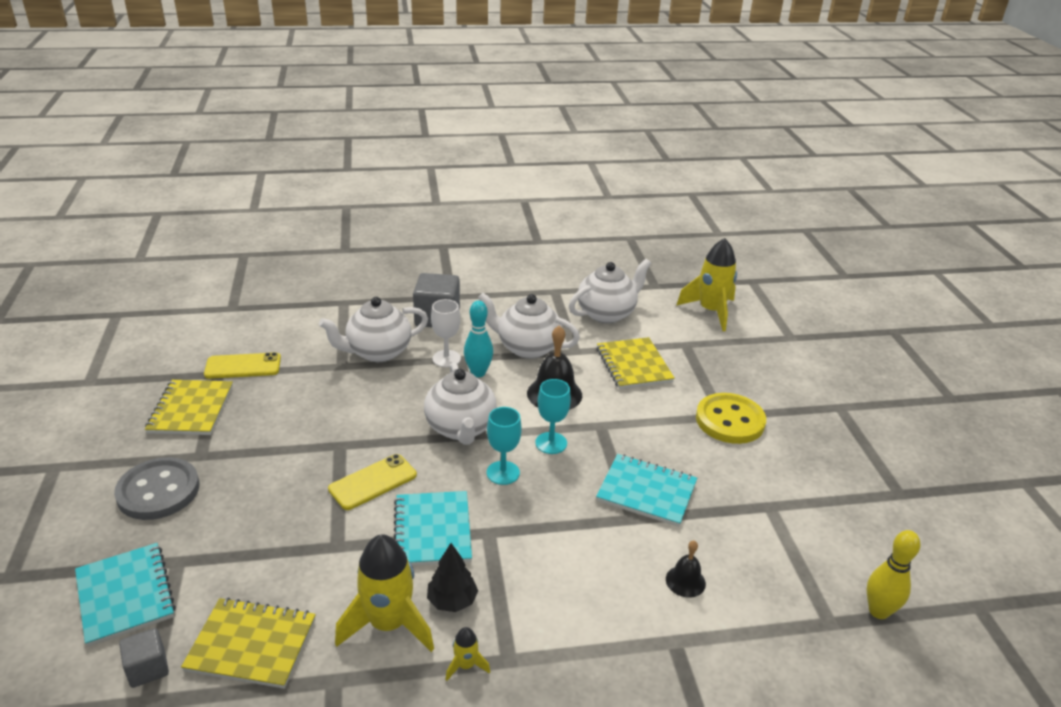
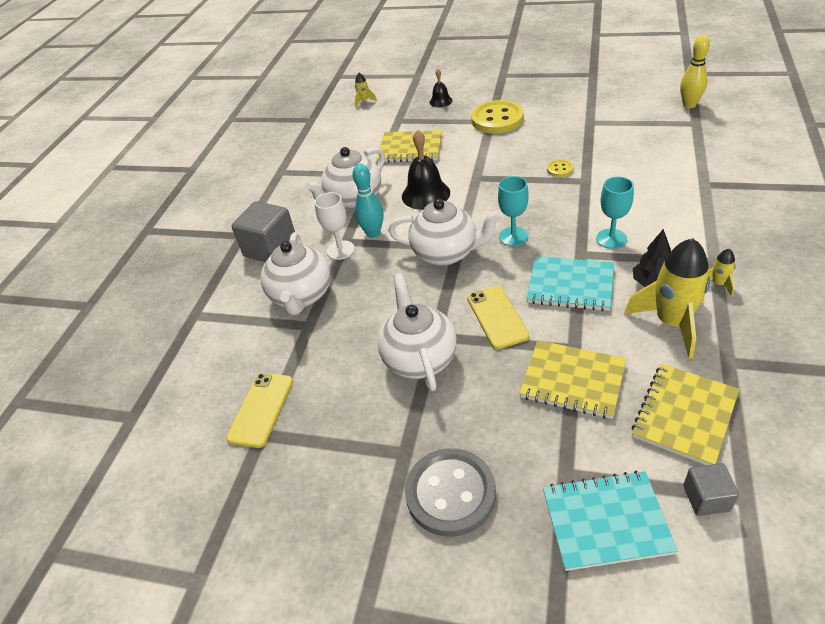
camera: 60 degrees left, 10 degrees up
yellow notebook [145,380,233,435] -> yellow notebook moved to [519,340,626,419]
turquoise goblet [535,379,571,454] -> turquoise goblet moved to [596,177,634,249]
white teapot [569,259,651,323] -> white teapot moved to [377,273,457,391]
turquoise notebook [596,454,697,527] -> yellow button [547,159,573,177]
black bell [666,540,706,598] -> black bell moved to [429,69,453,107]
yellow rocket [677,238,737,331] -> yellow rocket [355,73,377,107], size x0.44

